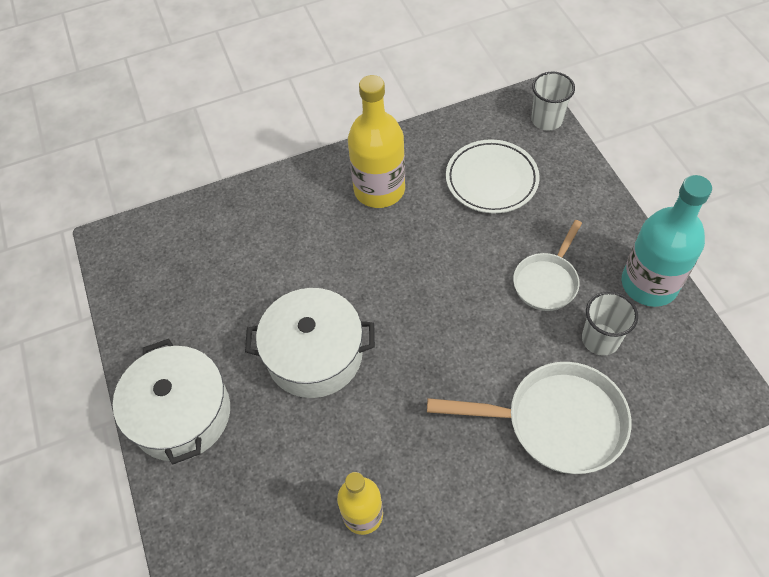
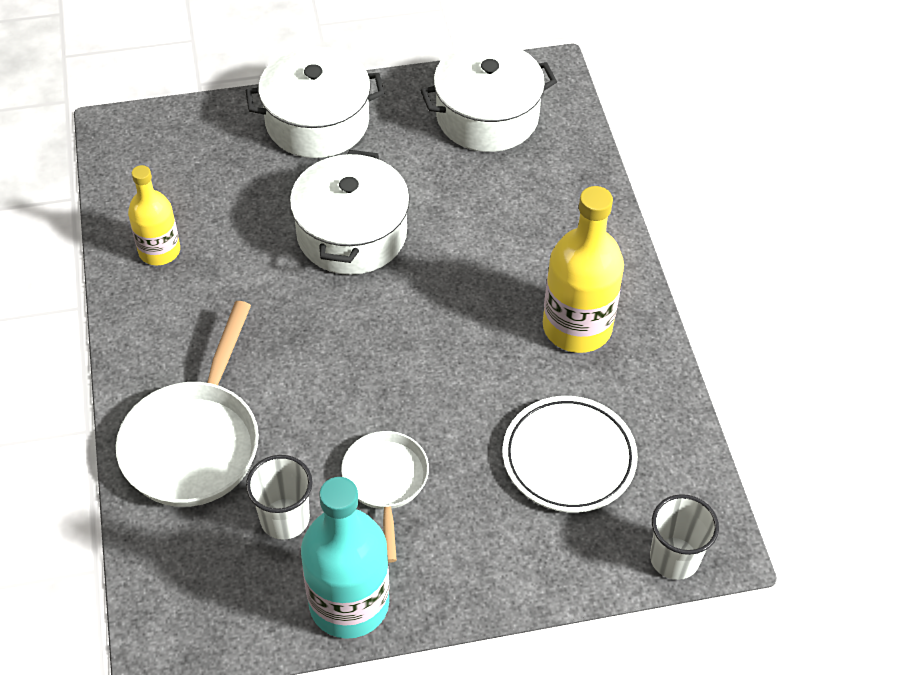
camera: 95 degrees right, 5 degrees down
white pan [513,220,582,311] -> white pan turned 45 degrees clockwise [341,431,429,563]
none -> white pot [420,41,557,152]

